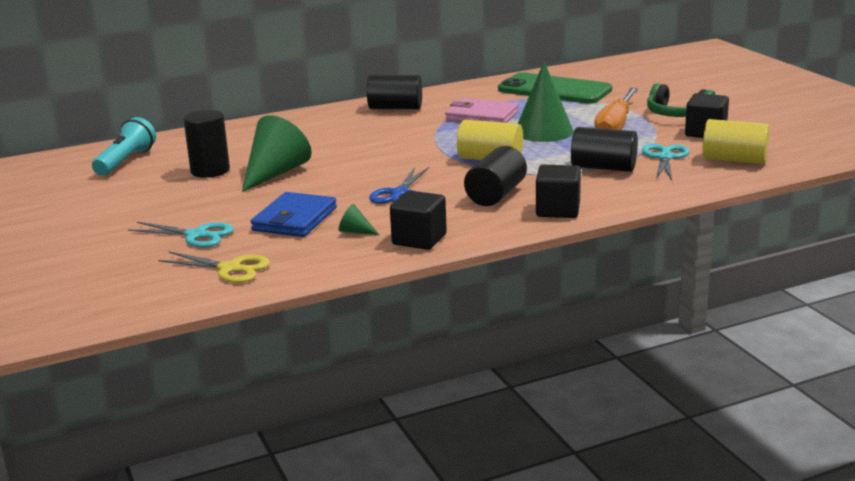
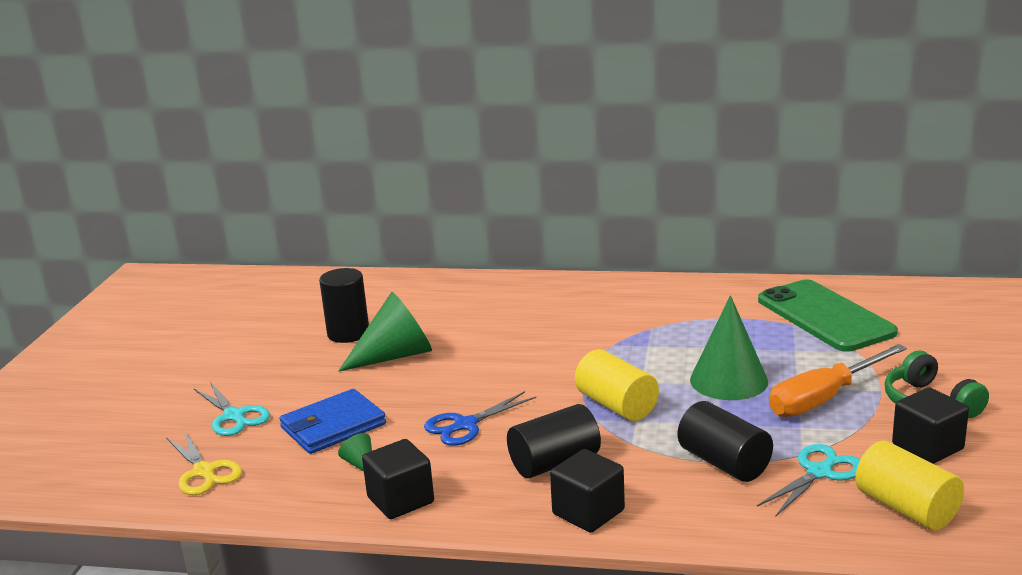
camera: 35 degrees right, 0 degrees up
turquoise flashlight [92,117,156,176] -> none
black cylinder [367,75,422,109] -> none
pink wallet [445,98,519,123] -> none

